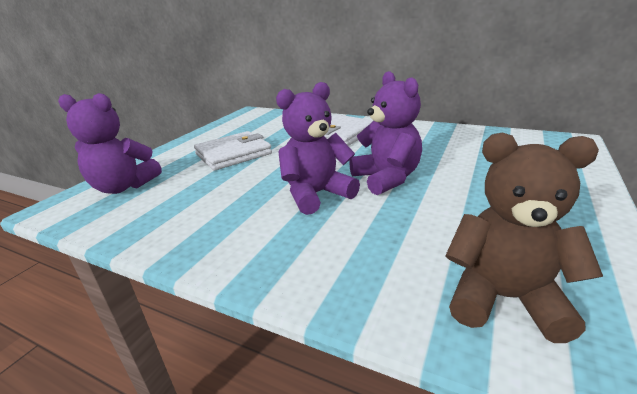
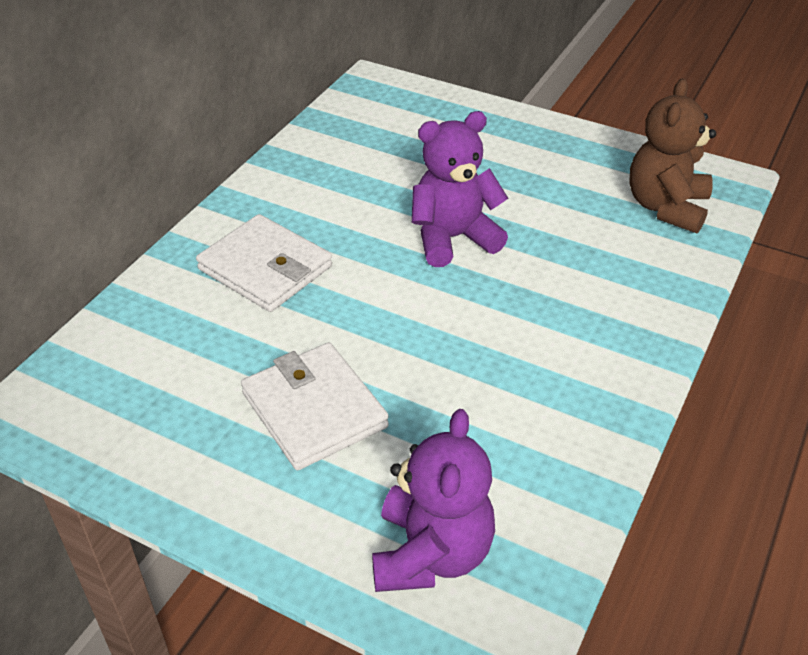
camera: 90 degrees left, 15 degrees up
purple teddy bear [276,82,360,215] -> none

